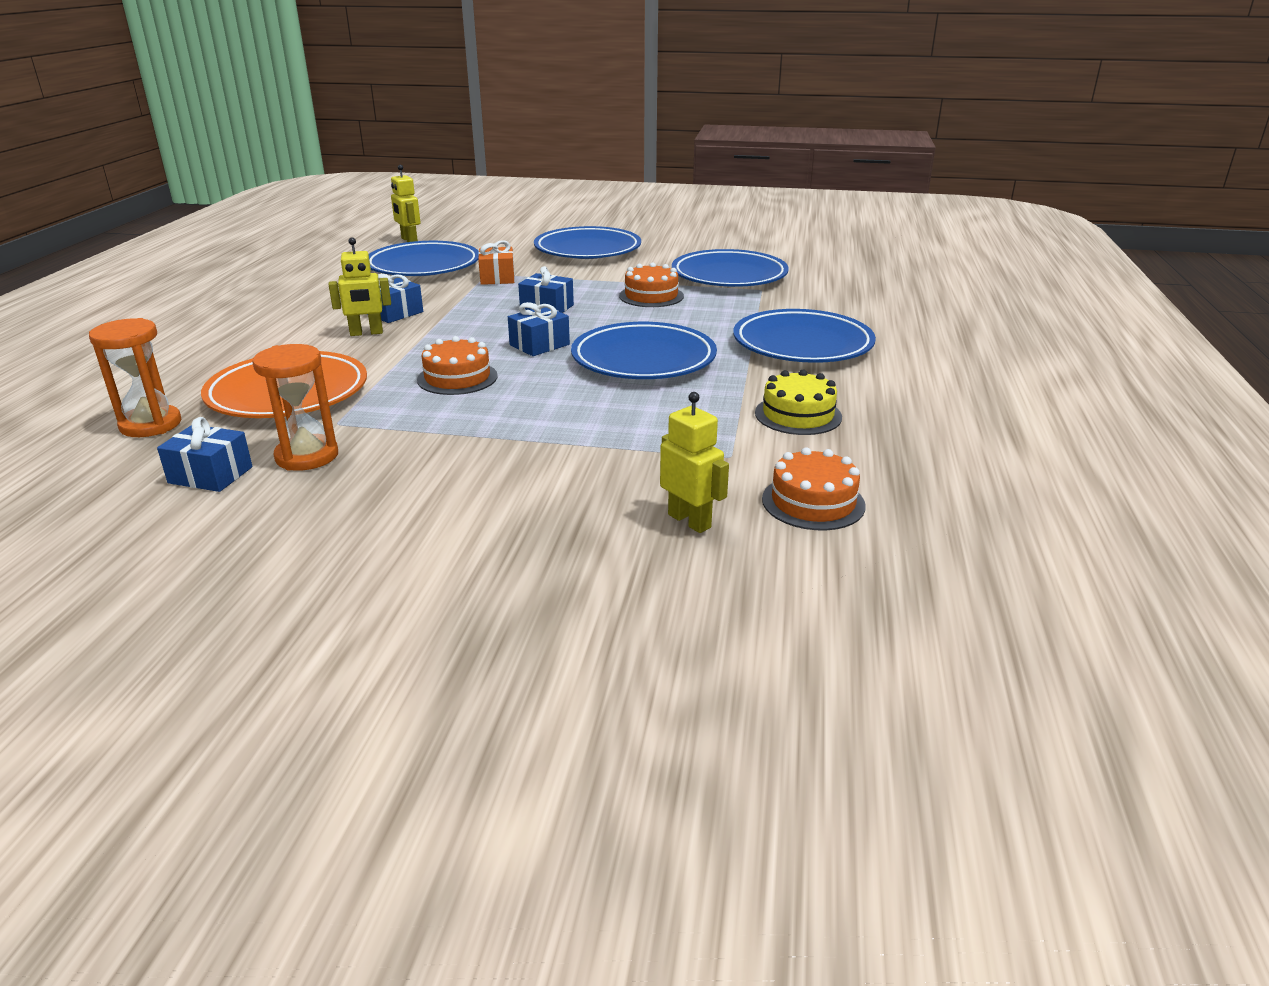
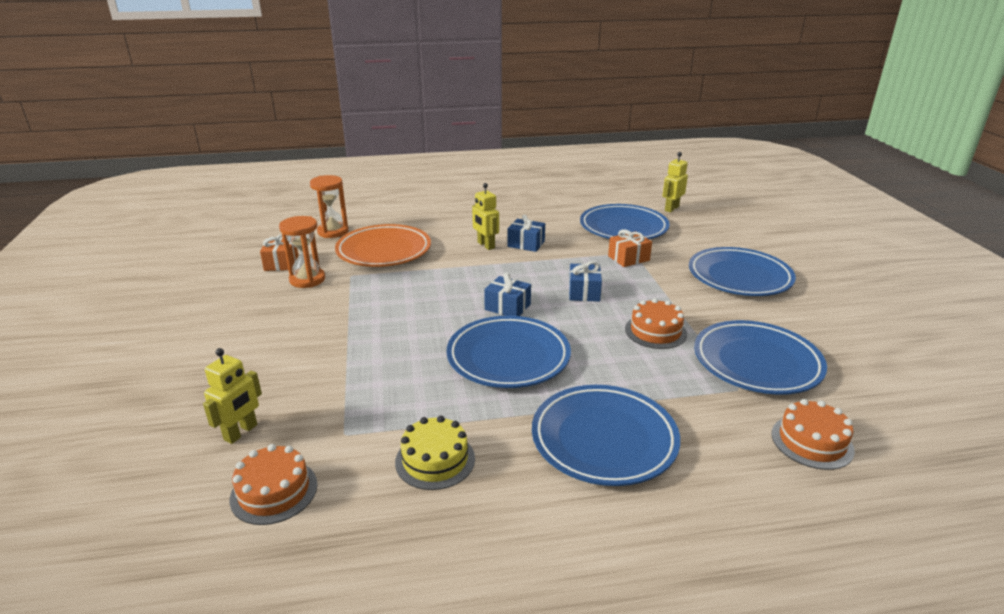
camera: 70 degrees right, 0 degrees up
blue gift [157,417,253,492] -> orange gift [260,234,298,271]
orange cake [417,336,498,395] -> orange cake moved to [771,399,855,470]

